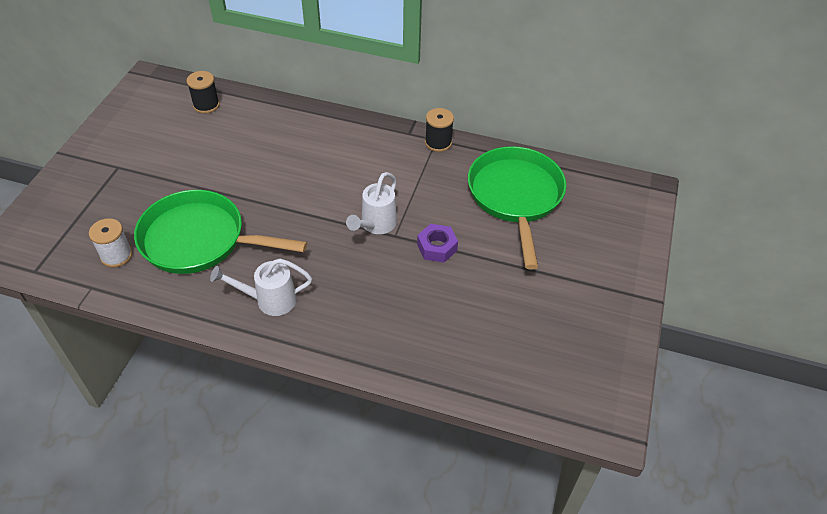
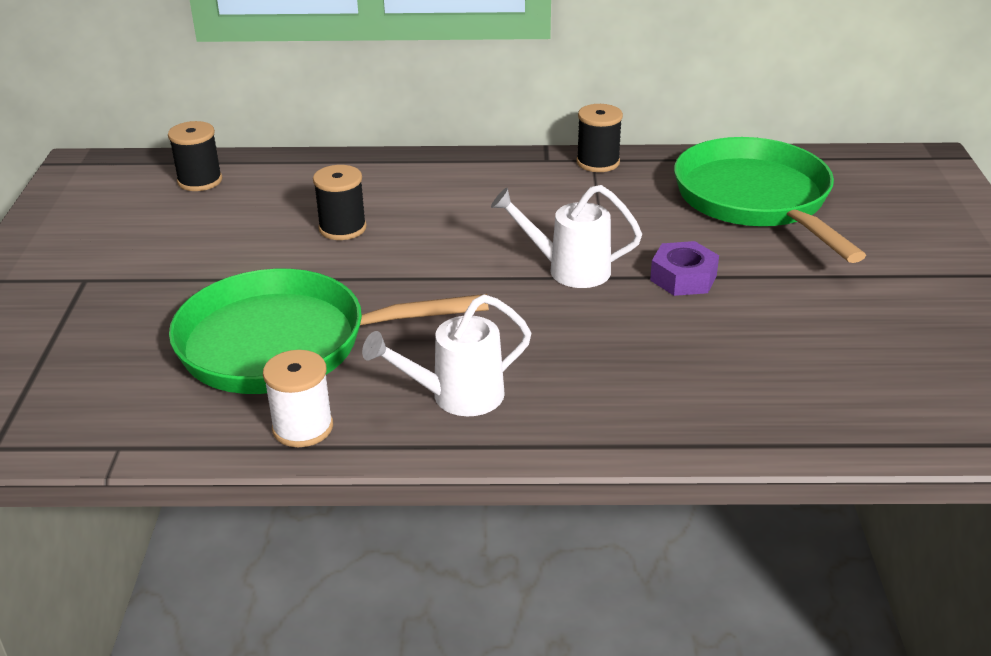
camera: 15 degrees left, 15 degrees down
white spool [89,218,133,268] -> white spool moved to [263,350,333,447]
white watering can [346,172,397,234] -> white watering can turned 90 degrees clockwise [491,185,642,288]
none -> black spool [313,165,367,240]

